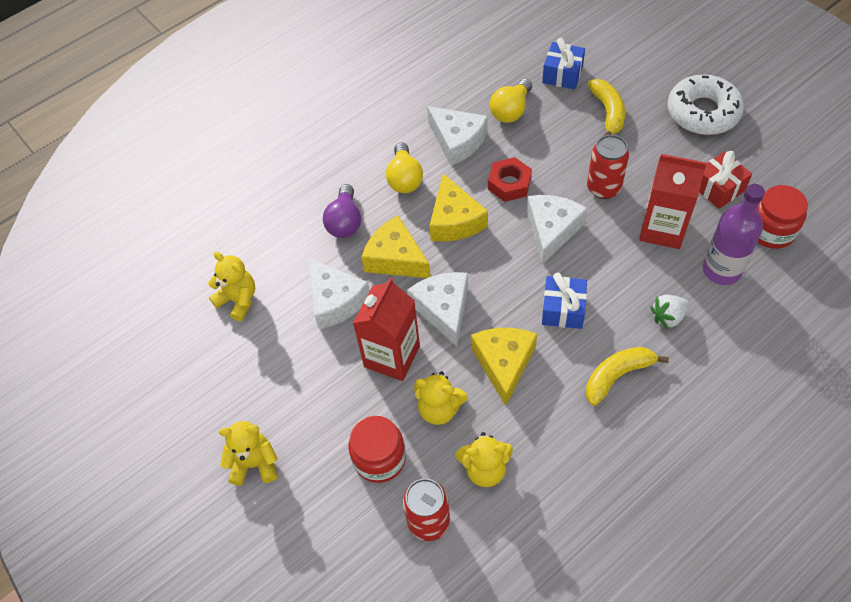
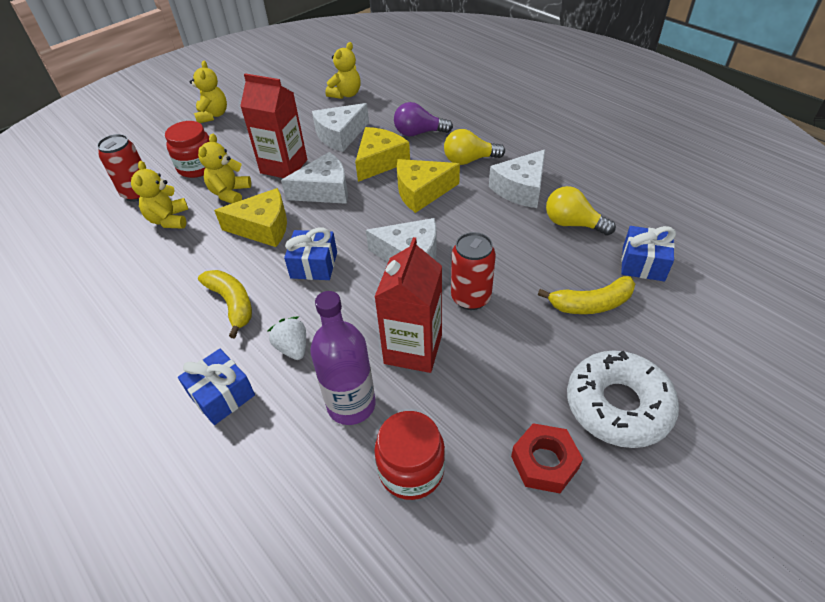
camera: 85 degrees right, 10 degrees down
red nut [488,157,532,202] -> red nut moved to [511,423,583,493]
red gift [699,151,752,209] -> none
none -> blue gift [178,349,255,425]

